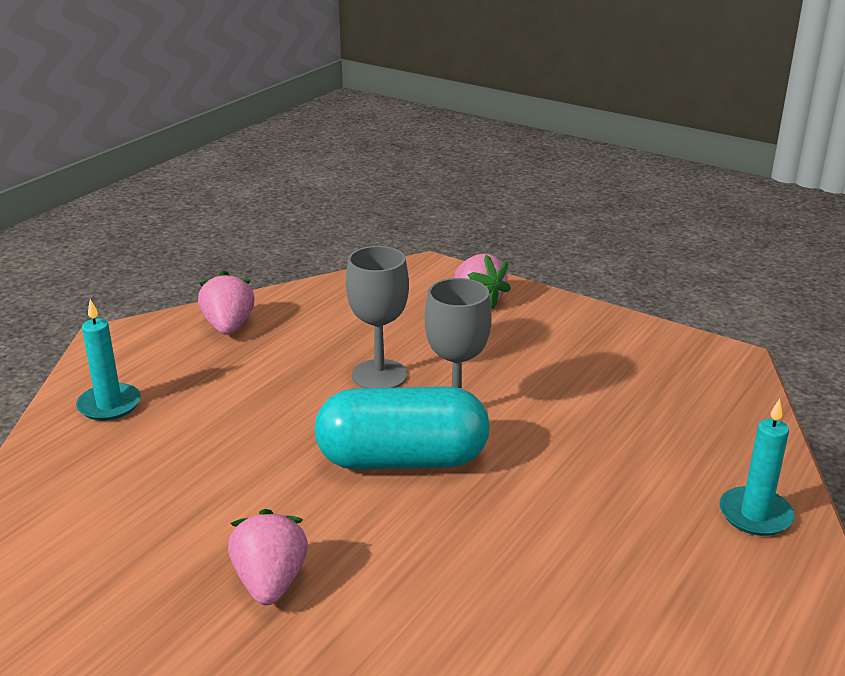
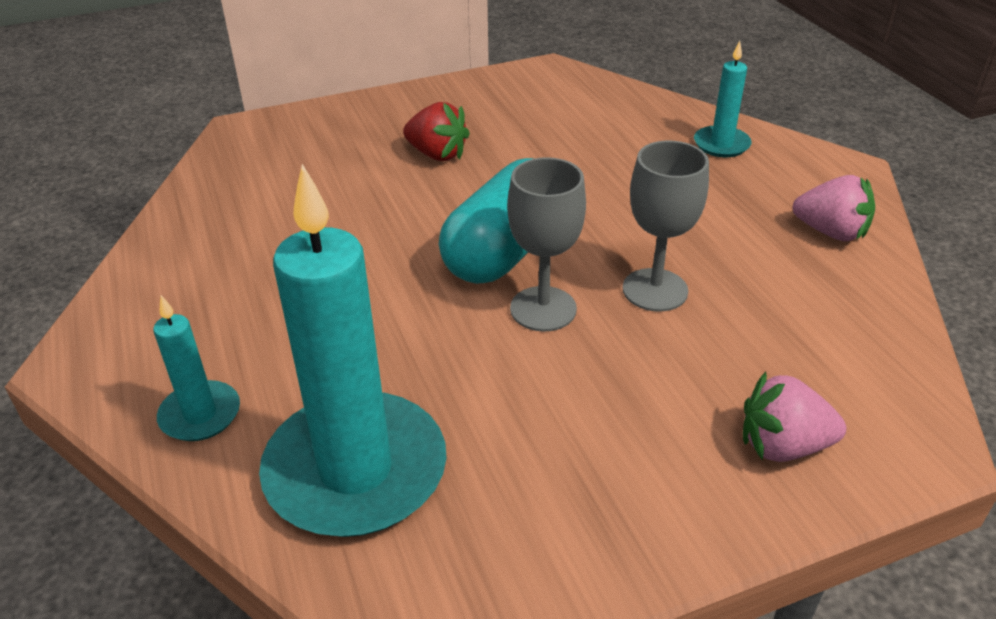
camera: 125 degrees right, 10 degrees up
pink strawberry [228,509,308,605] -> red strawberry [403,102,470,161]
none -> turquoise candle [259,164,447,537]

